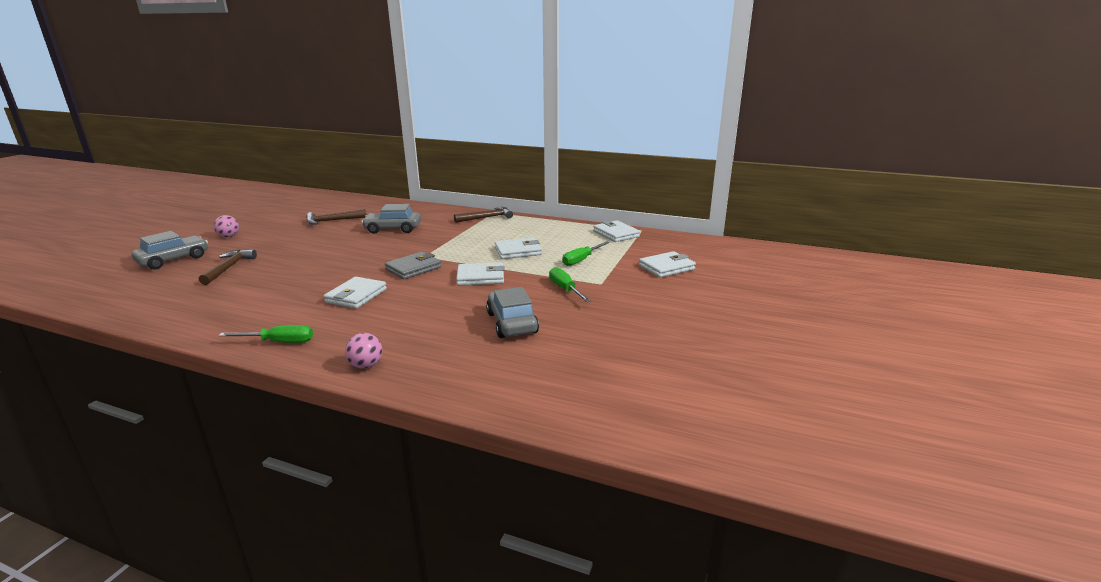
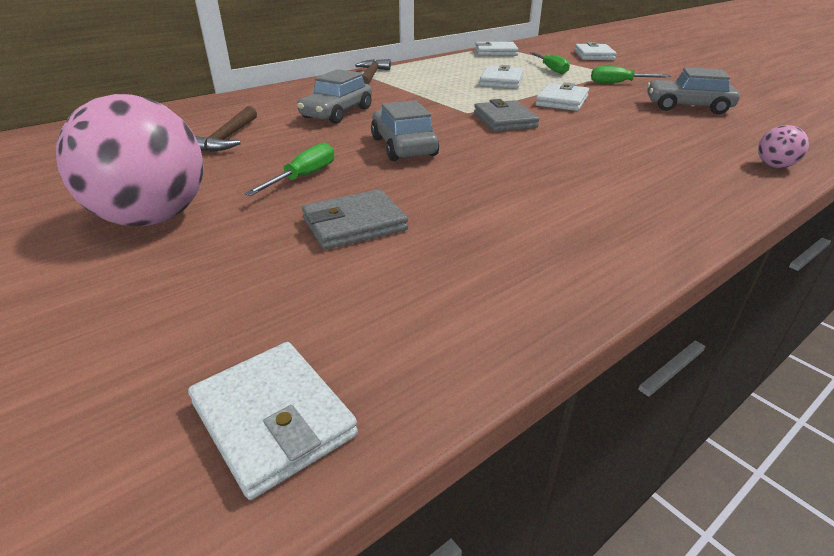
camera: 60 degrees left, 10 degrees up
grey car [131,231,208,270] -> grey car moved to [371,100,439,161]
brown hammer [199,249,257,285] -> grey wallet [302,189,408,250]
pink ball [214,215,239,237] -> pink ball [56,94,203,226], size x2.44
green screwdriver [218,325,313,343] -> green screwdriver moved to [244,143,334,196]
white wallet [323,277,387,309] -> white wallet moved to [188,342,358,500]

